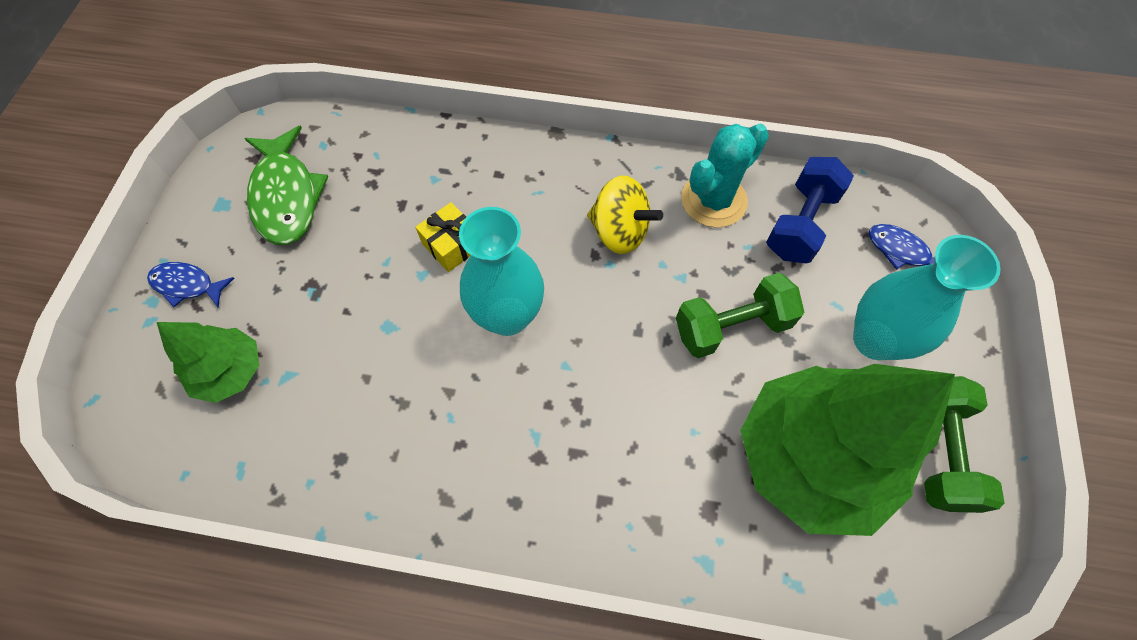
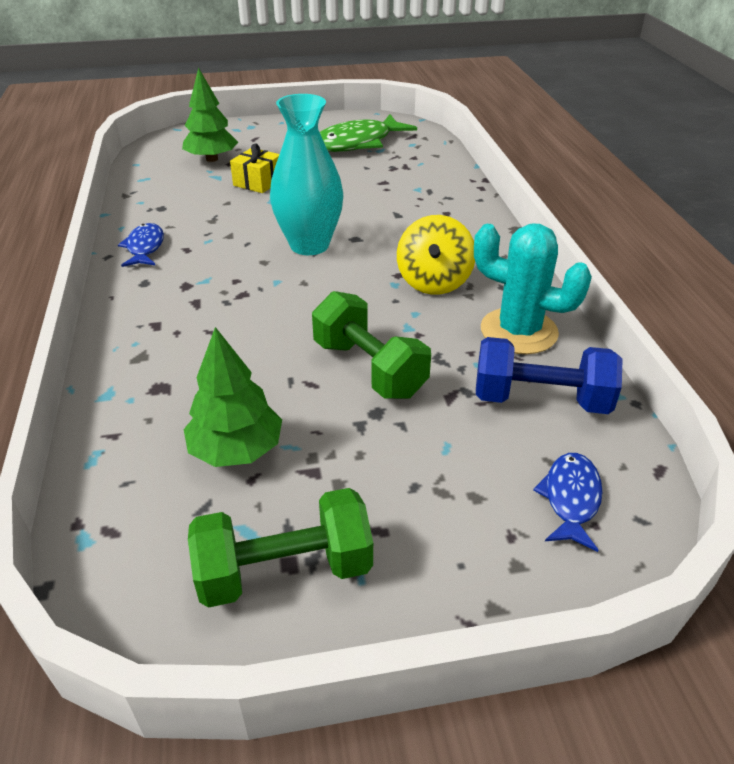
camera: 70 degrees right, 25 degrees down
blue fish [147,262,234,307] -> blue fish moved to [118,223,164,267]
yellow gift [415,202,471,272] -> yellow gift moved to [230,143,280,193]
green tree [740,364,955,536] -> green tree [184,327,282,467], size x0.51
turquoise vase [853,235,1001,360] -> none

